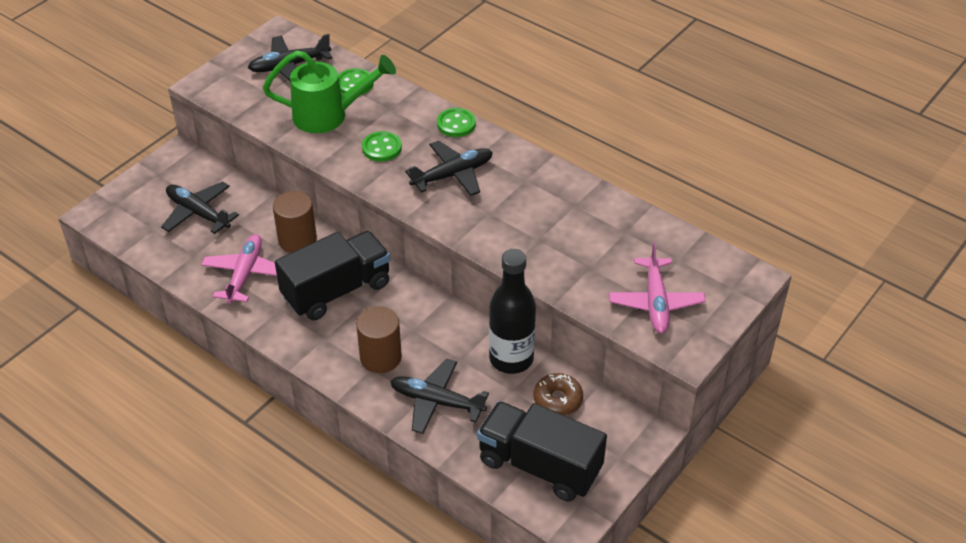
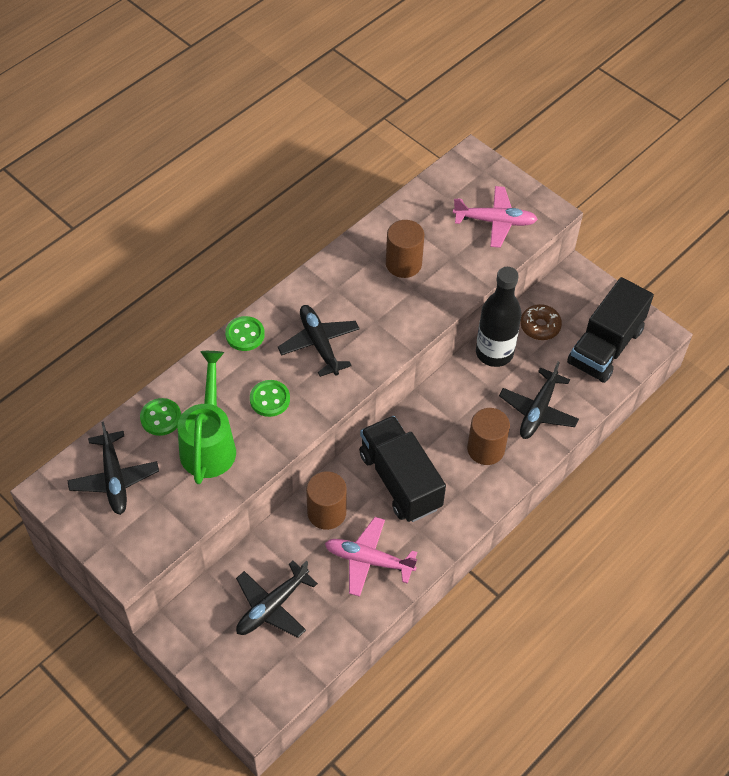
camera: 85 degrees left, 10 degrees up
none -> brown cylinder [386,220,424,278]

